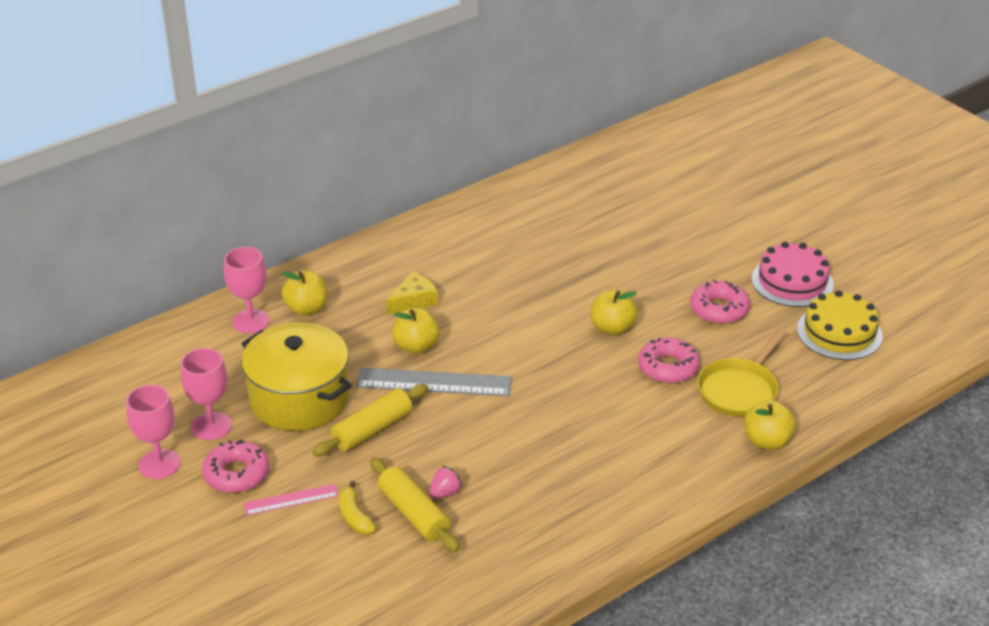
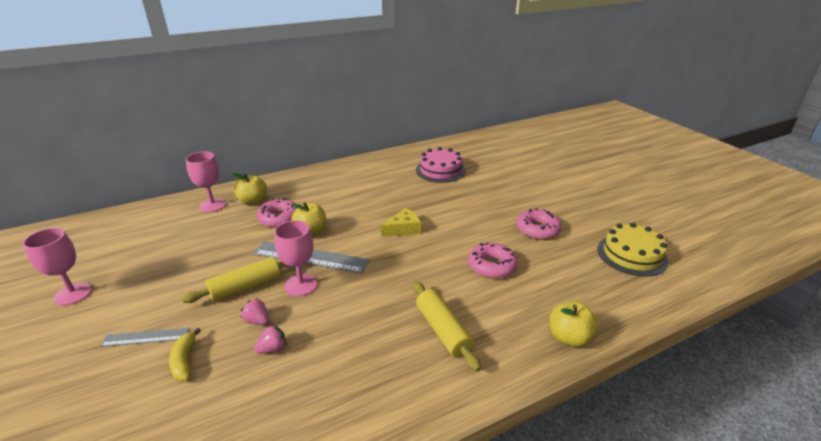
camera: 10 degrees right, 5 degrees down
pink goblet [181,348,232,440] -> pink goblet moved to [274,220,317,296]
pink donut [202,439,270,493] -> pink donut moved to [256,198,297,228]
yellow pot [241,323,352,431] -> none
pink ruler [243,484,339,515] -> grey ruler [100,328,189,347]
yellow rolling pin [370,457,460,552] -> yellow rolling pin moved to [413,281,481,371]
yellow cheese [386,272,438,315] -> yellow cheese moved to [381,208,421,237]
yellow apple [591,290,638,335] -> none
yellow pan [697,329,786,417] -> none
pink cake [752,242,834,307] -> pink cake moved to [416,147,466,183]
none -> pink strawberry [241,298,269,325]

